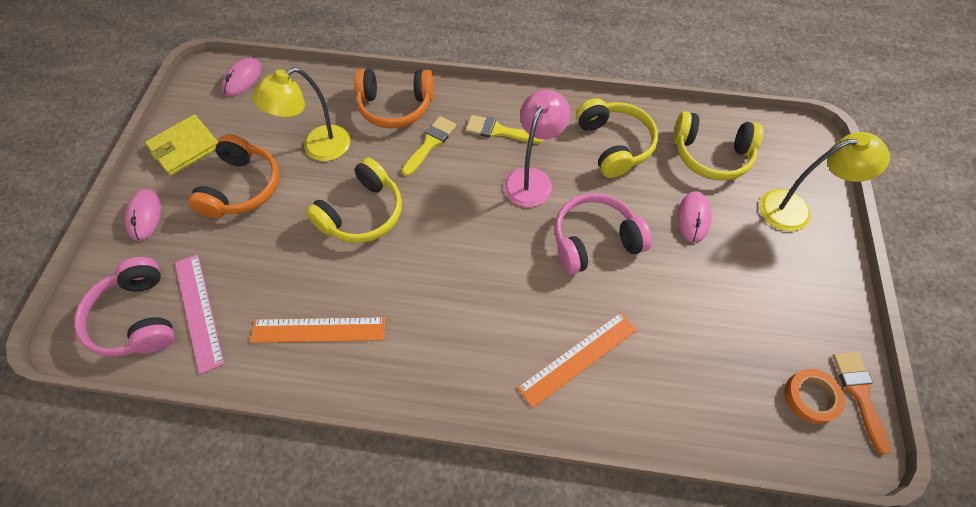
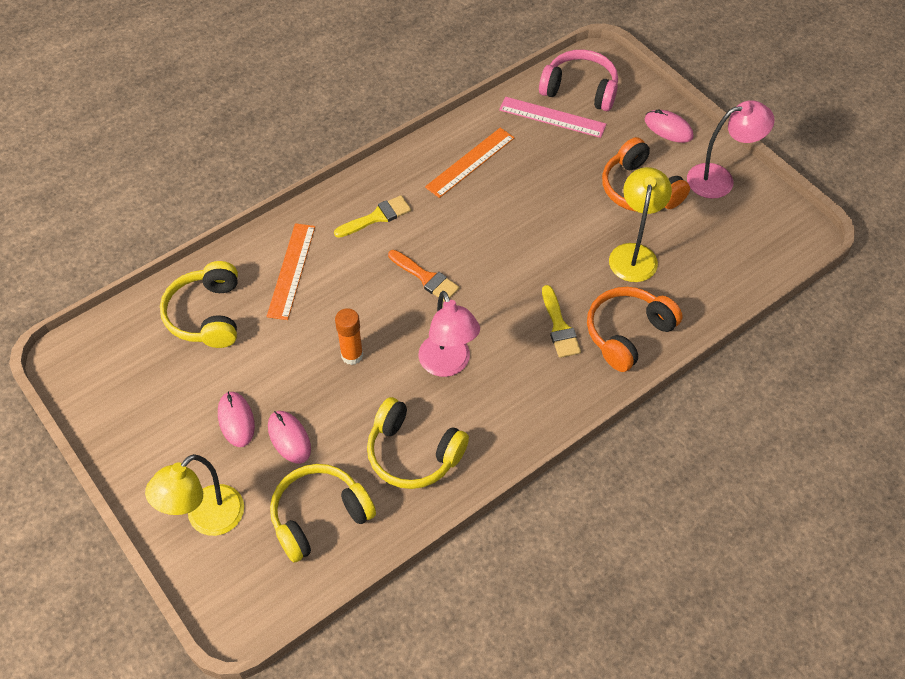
camera: 135 degrees right, 5 degrees down
yellow wallet [145,115,218,176] -> pink lamp [687,100,774,199]
pink mouse [221,58,261,97] -> pink mouse moved to [218,391,255,447]
yellow headphones [305,158,402,243] -> yellow headphones moved to [160,261,238,348]
yellow brush [466,115,544,144] -> yellow brush moved to [334,195,411,238]
pink headphones [555,193,652,275] -> orange glue stick [335,308,363,365]
orange tape [784,369,845,424] -> none
orange brush [833,352,891,455] -> orange brush moved to [388,250,460,302]

